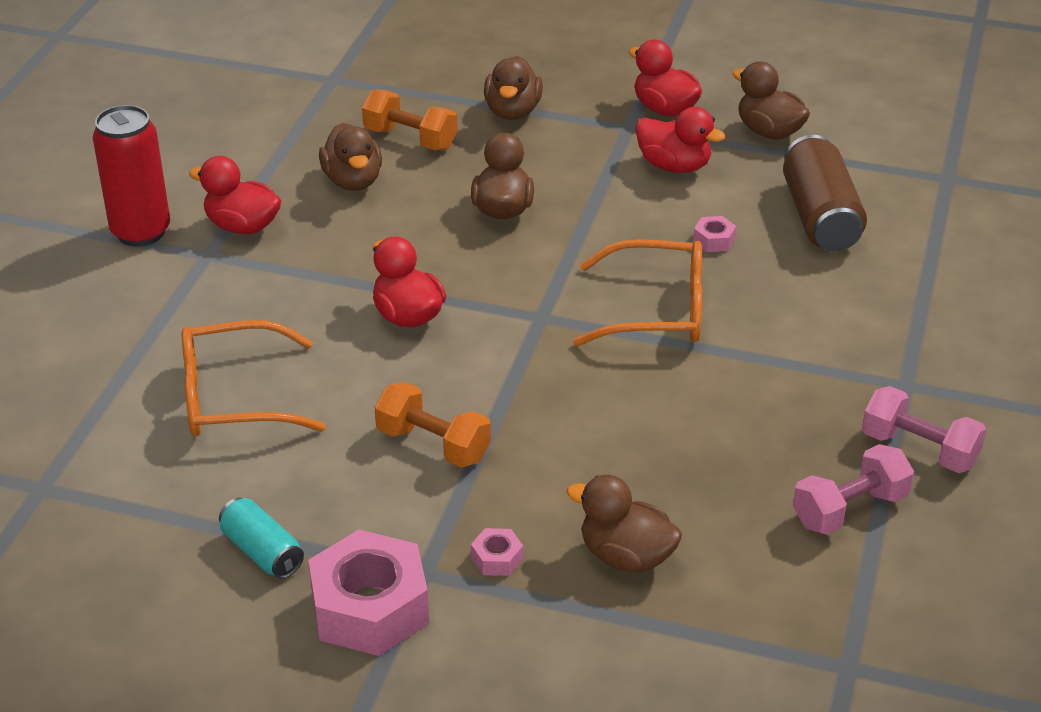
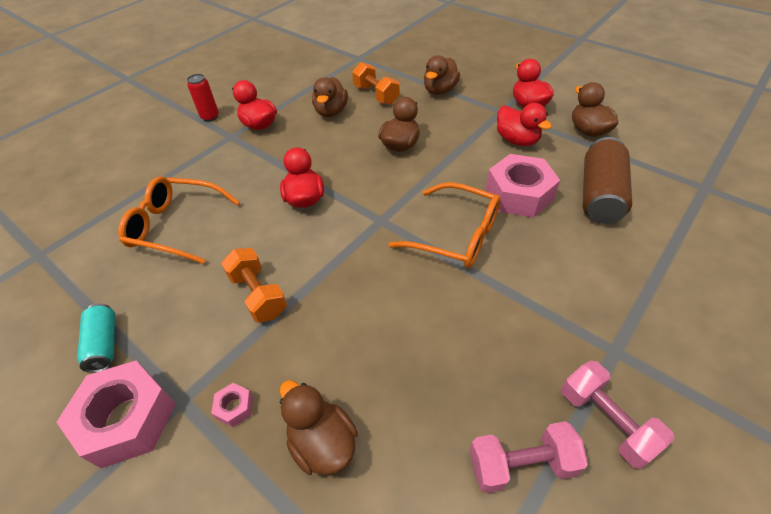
camera: 25 degrees right, 10 degrees up
red can [93,105,170,246] -> red can [187,74,219,122], size x0.58
pink nut [693,216,736,252] -> pink nut [486,154,560,218], size x2.36

